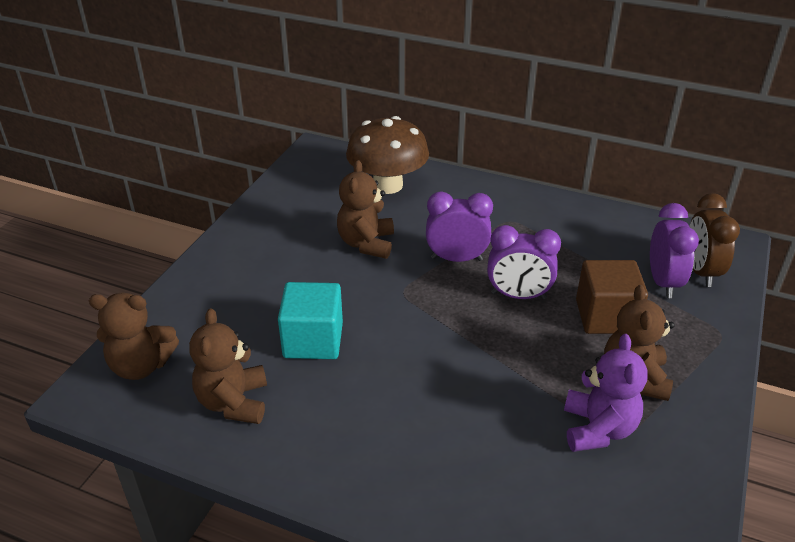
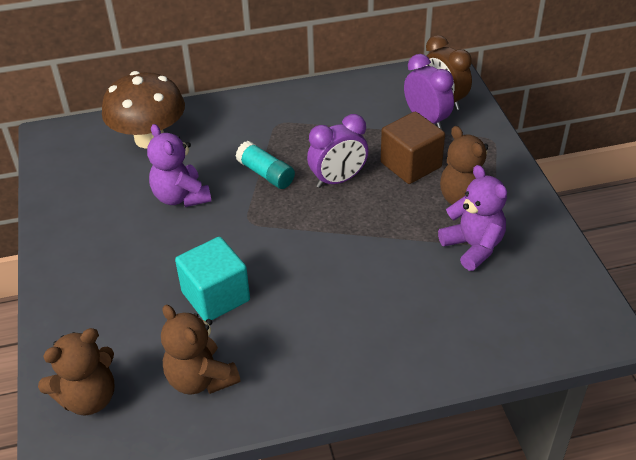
camera: 35 degrees left, 5 degrees up
brown teddy bear [337,160,394,259] -> purple teddy bear [147,124,211,207]
purple clock [426,192,493,262] -> turquoise glue stick [236,141,295,189]

